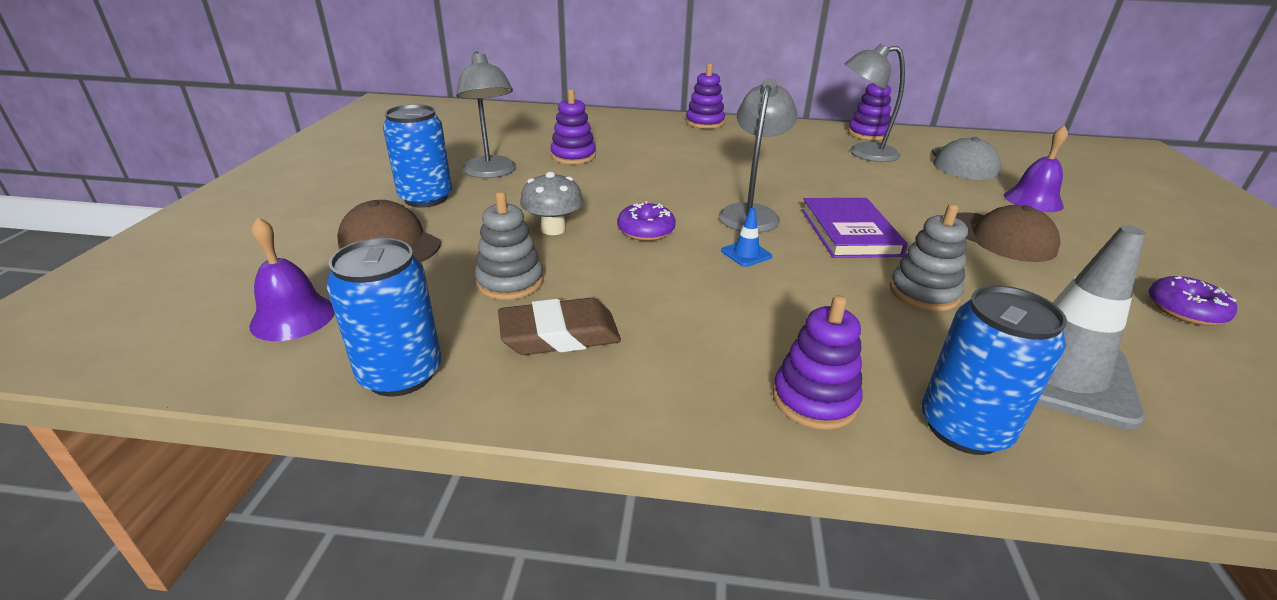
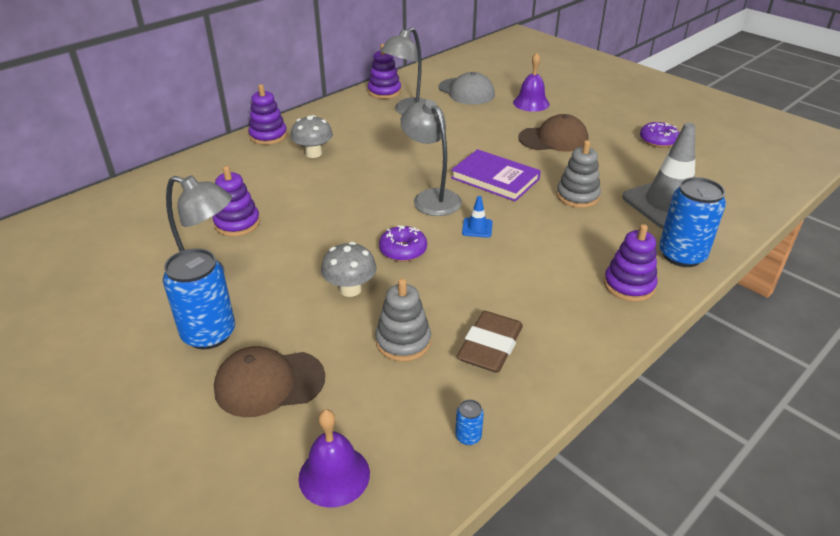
camera: 50 degrees left, 5 degrees up
blue can [326,238,441,396] -> blue can [455,400,484,445], size x0.42
none -> grey mushroom [291,115,333,158]

